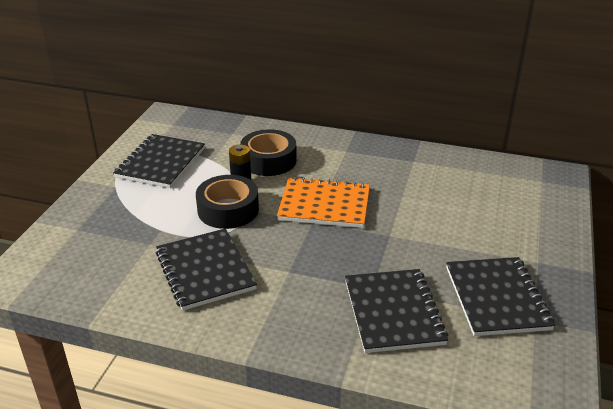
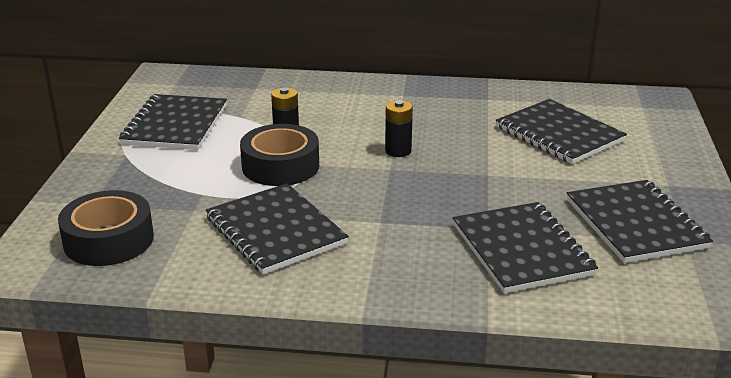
camera: 10 degrees left, 5 degrees down
black tape [240,129,297,176] -> black tape moved to [58,190,154,266]
orange notebook [277,177,370,228] -> black battery [385,100,413,157]
none -> black notebook [496,99,627,164]

